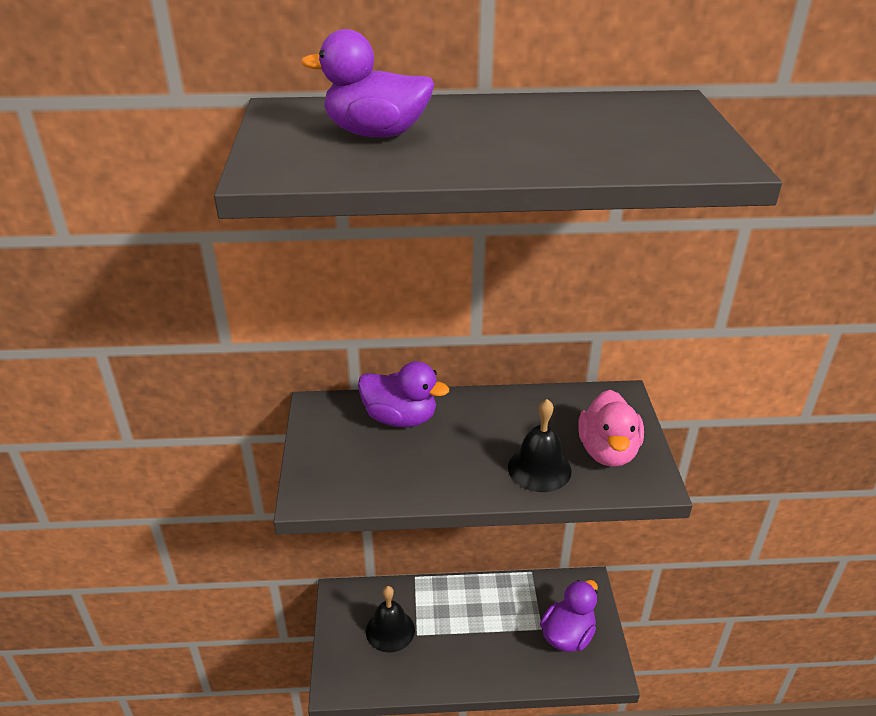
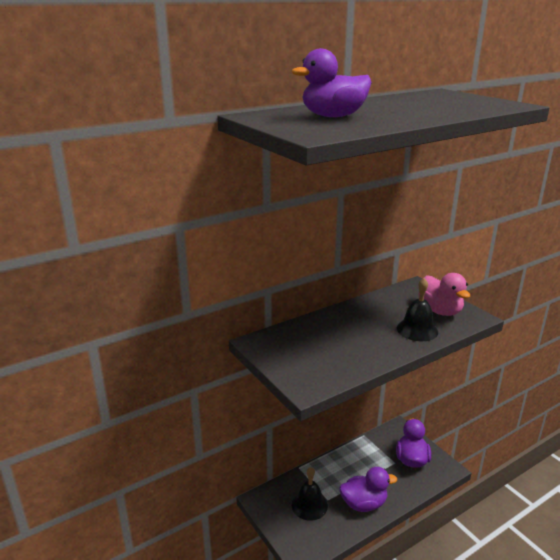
camera: 30 degrees left, 10 degrees down
purple duck [358,361,449,427] -> purple duck moved to [339,467,397,512]

